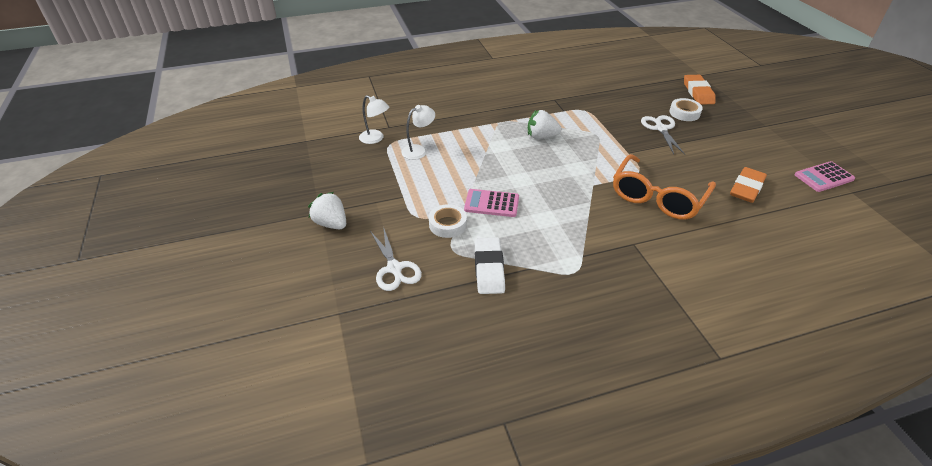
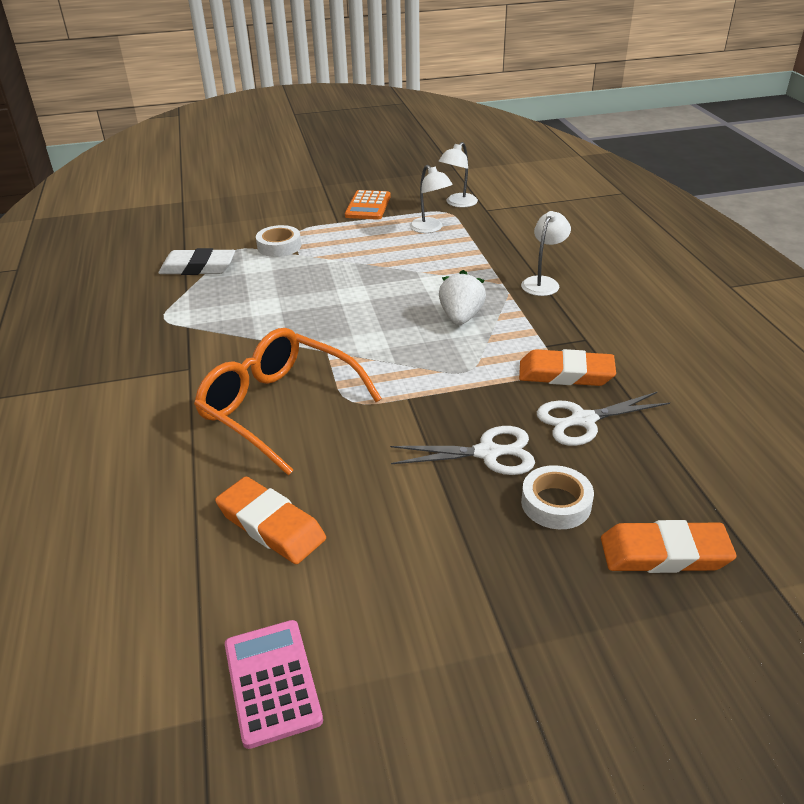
camera: 95 degrees right, 5 degrees down
white strawberry [308,192,346,229] -> none
white scissors [370,227,422,291] -> white scissors moved to [537,392,670,446]
pink calculator [464,189,519,217] -> none
none -> orange calculator [345,190,391,220]
none -> orange eraser [519,349,616,386]
none -> white lamp [521,211,571,296]

